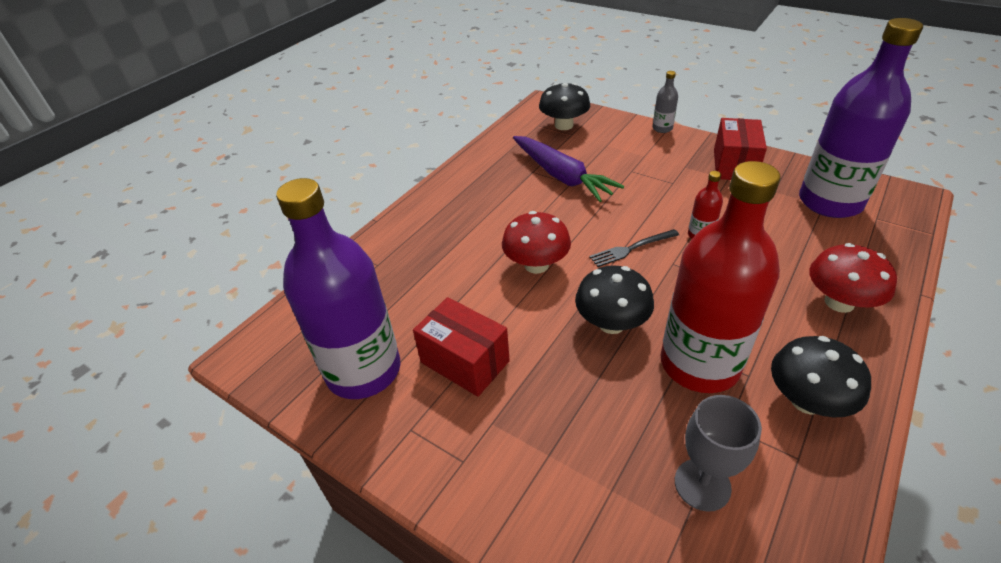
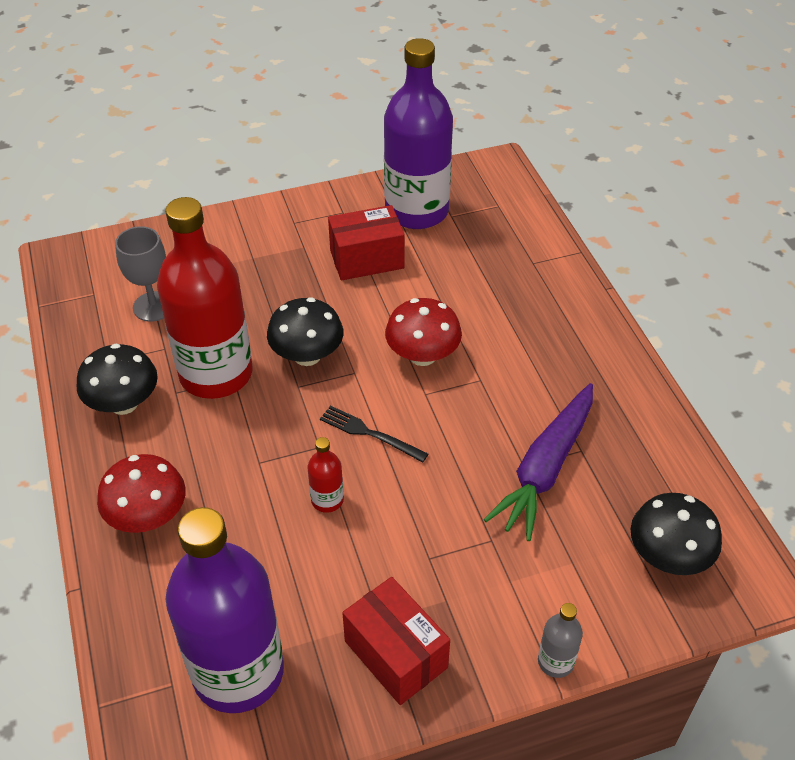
camera: 125 degrees right, 5 degrees up
purple carrot [513,136,624,202] -> purple carrot turned 60 degrees counterclockwise [484,383,593,541]
black fork [589,229,679,267] -> black fork turned 75 degrees counterclockwise [320,406,428,463]

